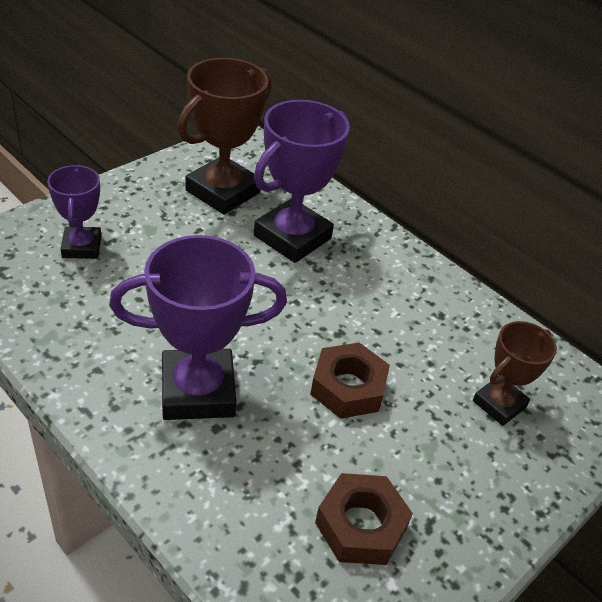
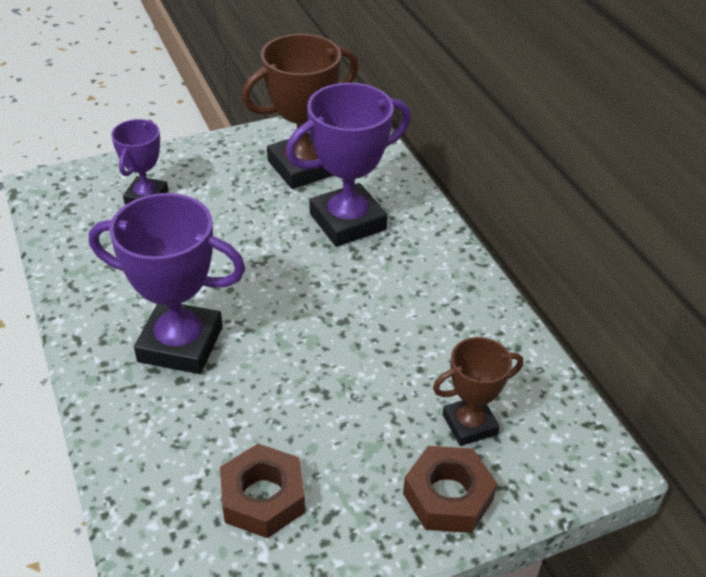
camera: 25 degrees right, 0 degrees up
brown nut [310,343,390,419] -> brown nut moved to [403,446,497,533]

